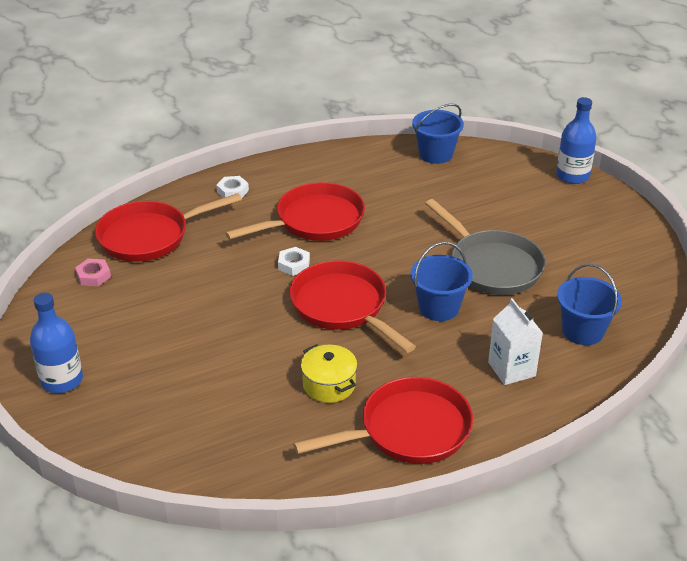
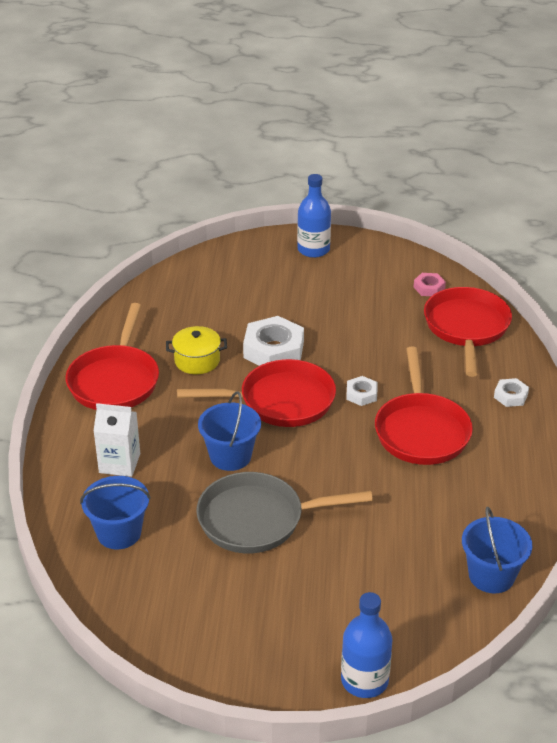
camera: 120 degrees right, 0 degrees up
none -> white nut [243,316,304,366]

